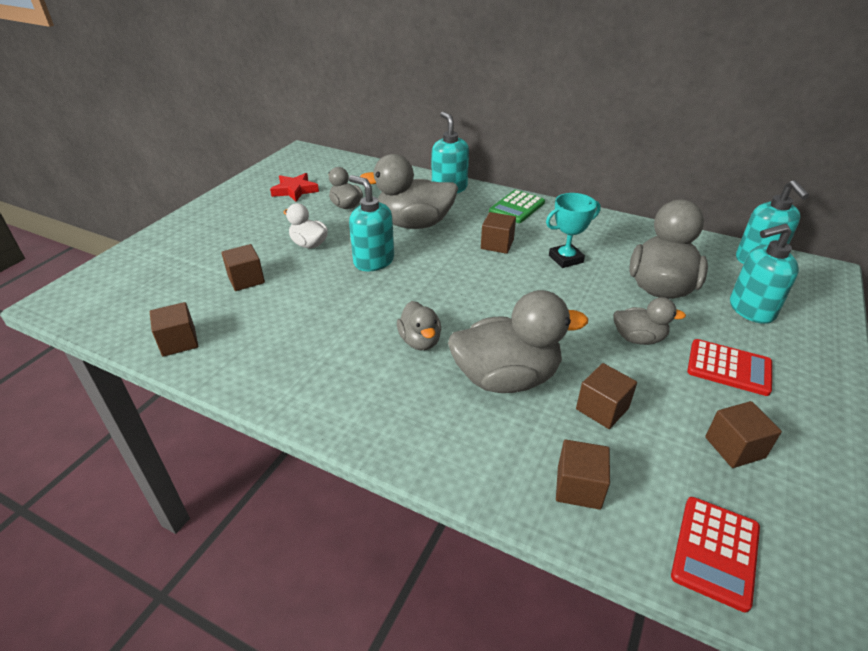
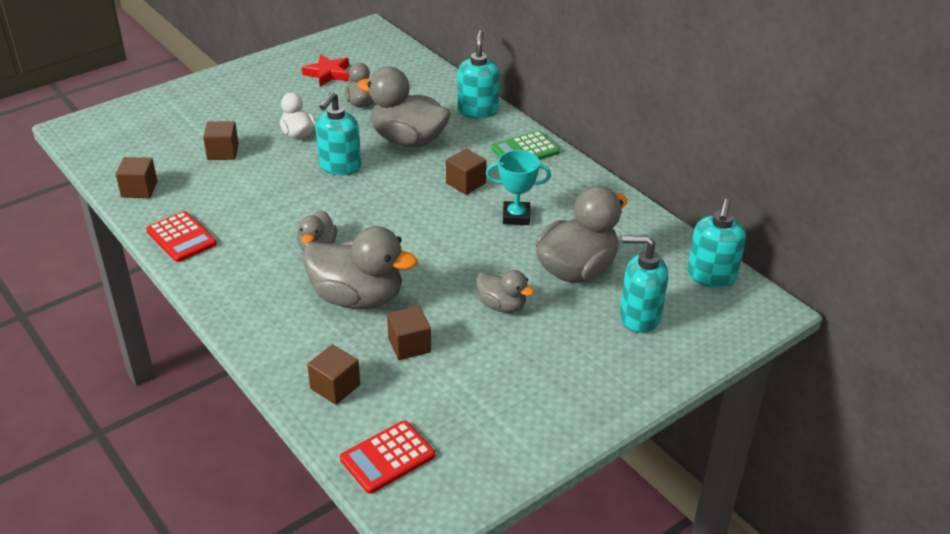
camera: 25 degrees right, 0 degrees up
turquoise soap dispenser [349,175,394,272] -> turquoise soap dispenser turned 135 degrees counterclockwise [315,92,361,175]
red calculator [687,339,772,396] -> red calculator moved to [146,211,217,262]
brown cube [705,401,782,468] -> none

